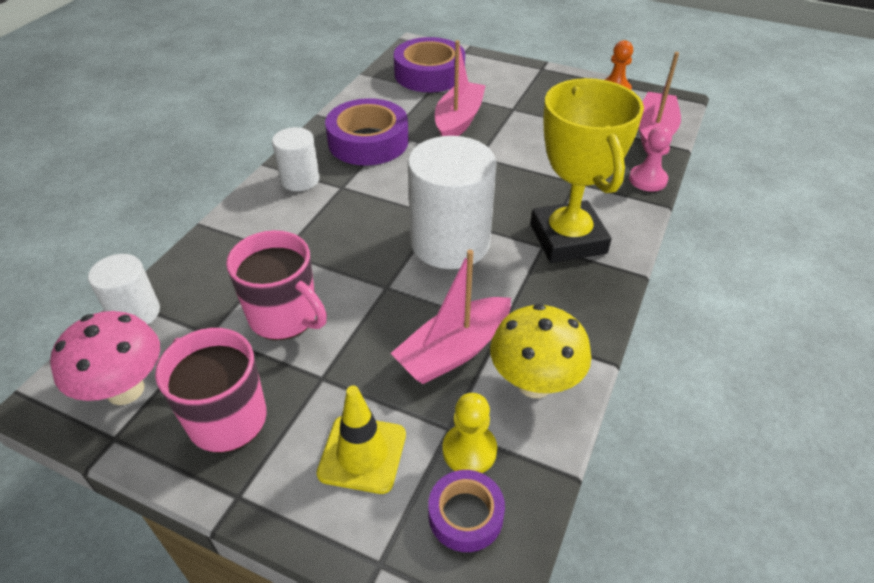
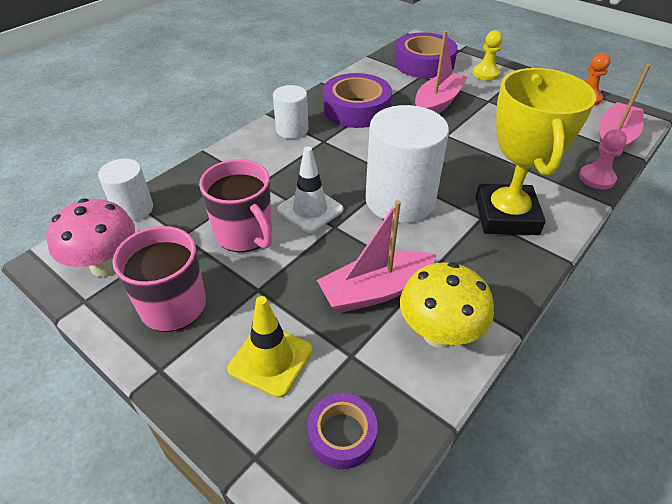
camera: 15 degrees right, 0 degrees up
yellow pawn [443,393,497,473] -> yellow pawn moved to [473,30,503,80]
none -> white traffic cone [277,147,343,233]

